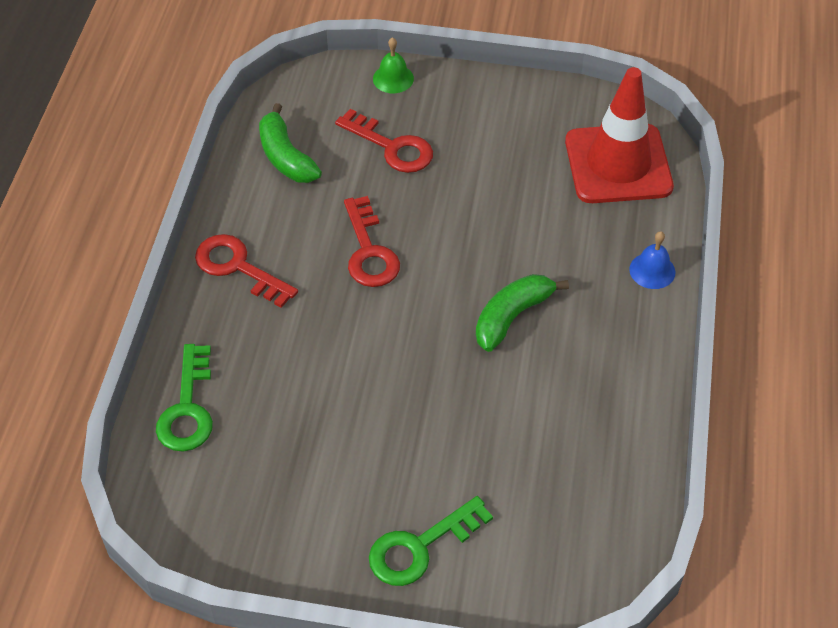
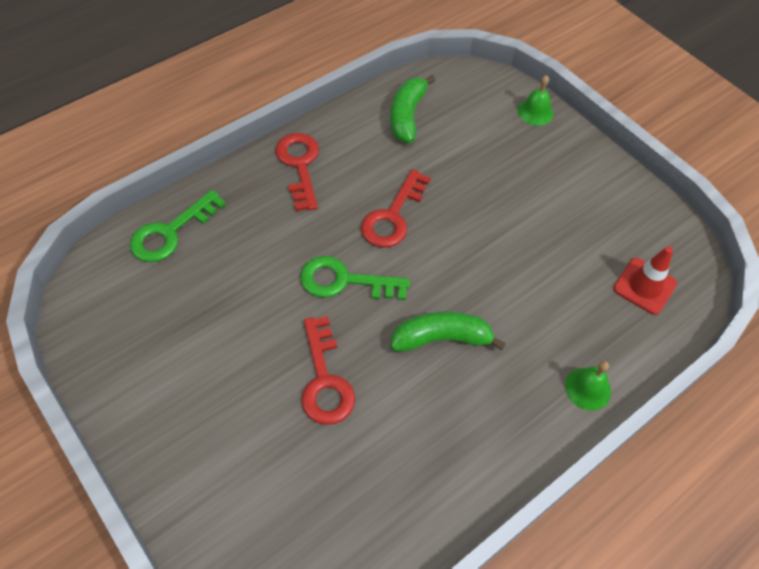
camera: 40 degrees right, 5 degrees up
red key [335,109,433,173] -> red key moved to [302,316,355,425]
green key [369,496,493,586] -> green key moved to [300,256,410,300]
red traffic cone [565,67,674,203] -> red traffic cone [613,246,677,315], size x0.54
blue bell [629,231,675,289] -> green bell [565,361,611,410]

